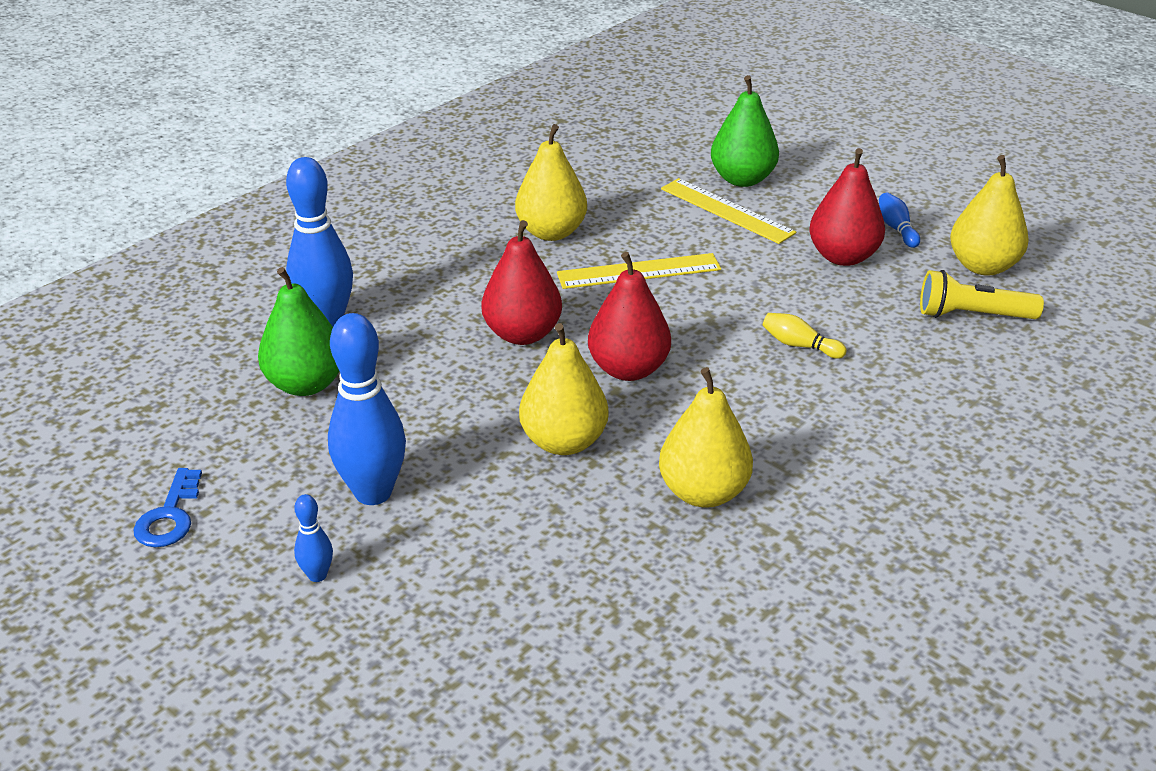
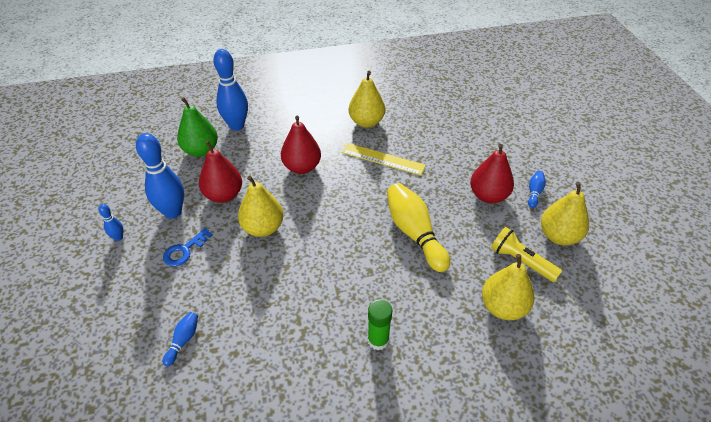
camera: 35 degrees right, 10 degrees up
blue key [133,468,202,547] -> blue key moved to [163,228,213,266]
red pear [588,252,671,381] -> red pear moved to [199,141,242,203]
yellow pear [659,367,753,508] -> yellow pear moved to [482,254,535,320]
yellow ruler [661,178,796,244] -> none
green pear [711,75,779,187] -> none
yellow bowling pin [763,313,847,359] -> yellow bowling pin [387,183,450,272], size x2.15
none -> blue bowling pin [163,312,198,366]
none -> green glue stick [367,299,392,350]

